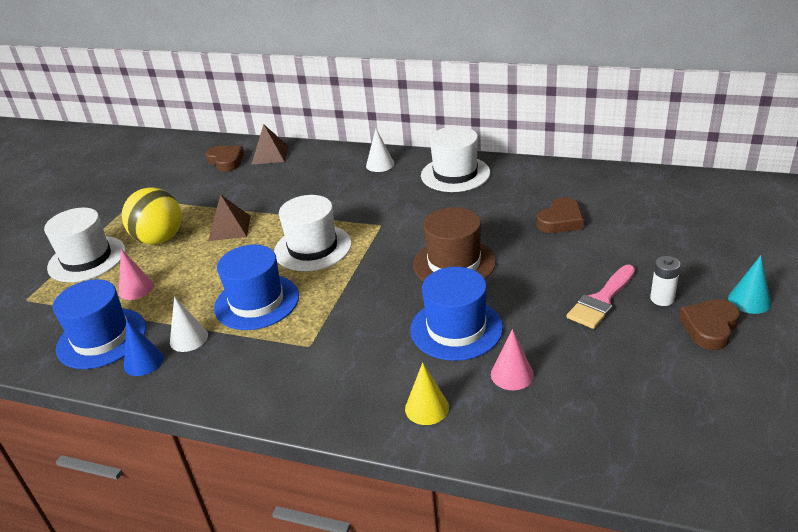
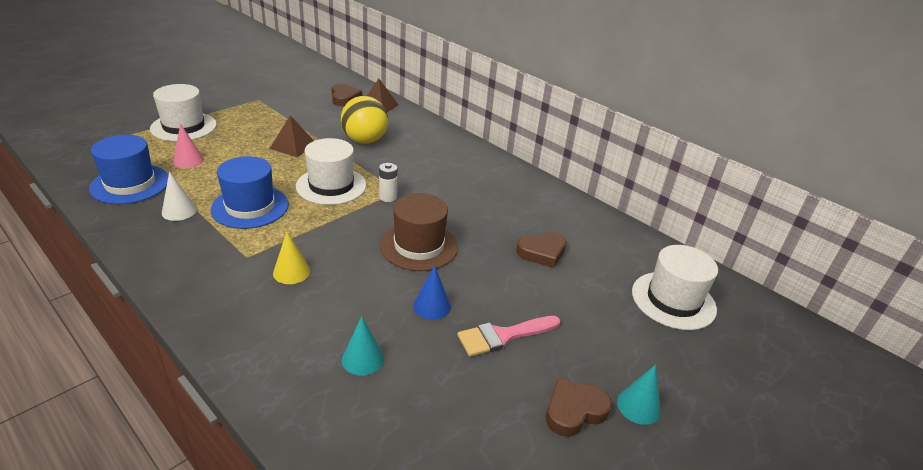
camera: 20 degrees right, 0 degrees up
yellow ball [122,187,182,245] -> yellow ball moved to [341,96,388,144]
blue cone [124,320,164,376] -> blue cone moved to [413,265,451,320]
white cone [366,129,394,172] -> none
yellow cone [405,362,449,425] -> yellow cone moved to [273,231,310,284]
blue hat [410,267,503,361] -> none
white hat [421,126,490,192] -> white hat moved to [632,245,718,330]
pink cone [491,329,534,390] -> turquoise cone [342,316,384,376]
white battery [650,256,681,306] -> white battery moved to [379,163,397,202]

